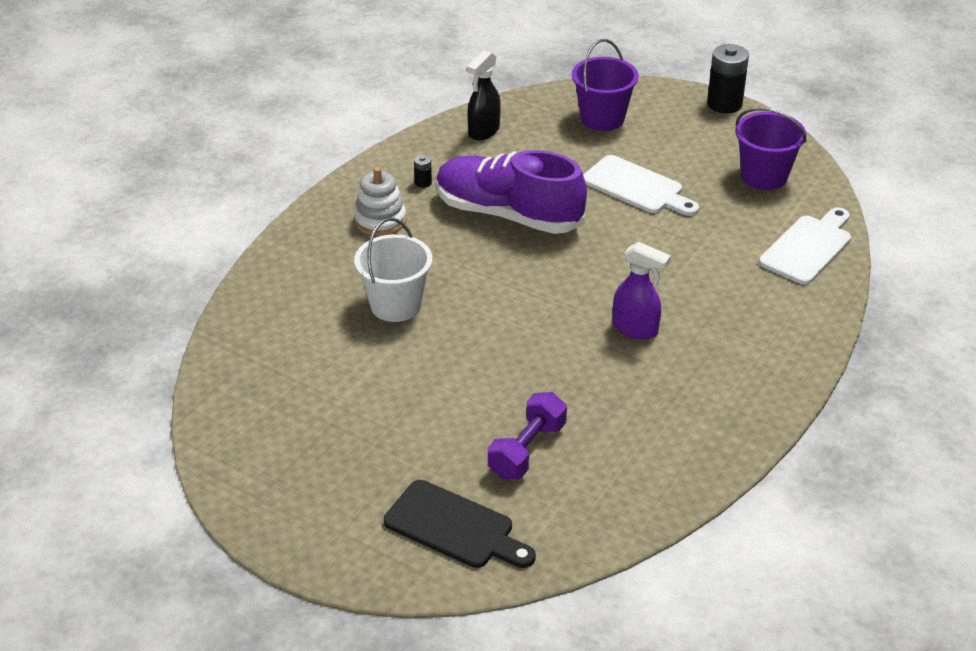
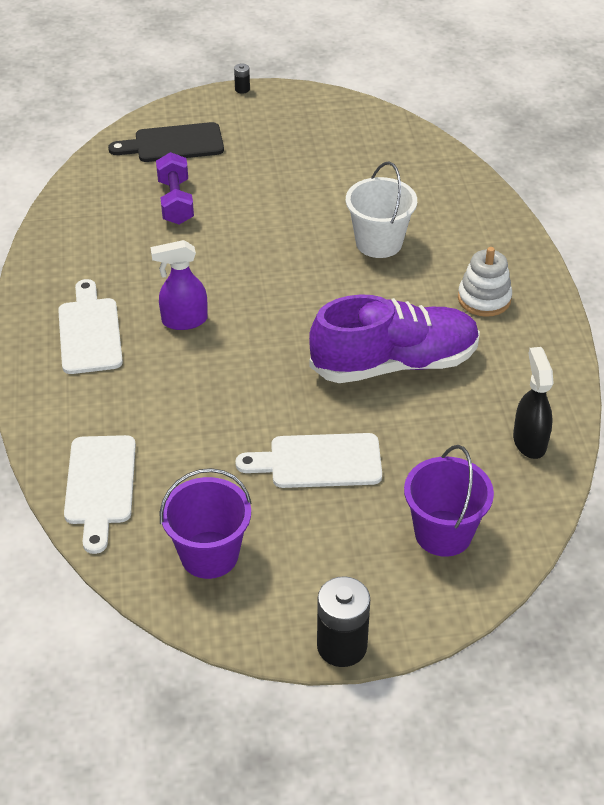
camera: 140 degrees right, 5 degrees up
black battery [414,155,432,188] -> black battery moved to [234,63,250,93]
none -> white cutting board [58,279,123,374]

